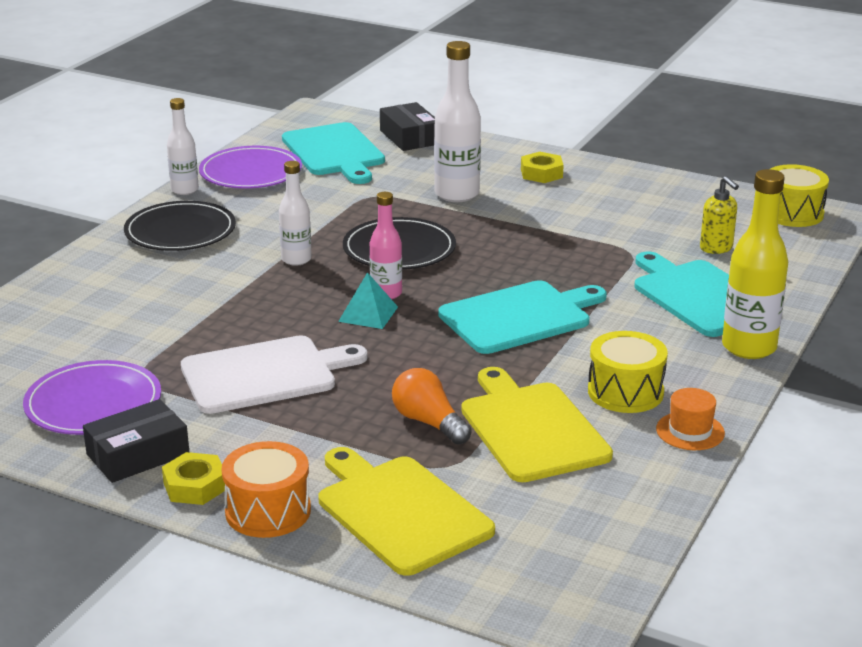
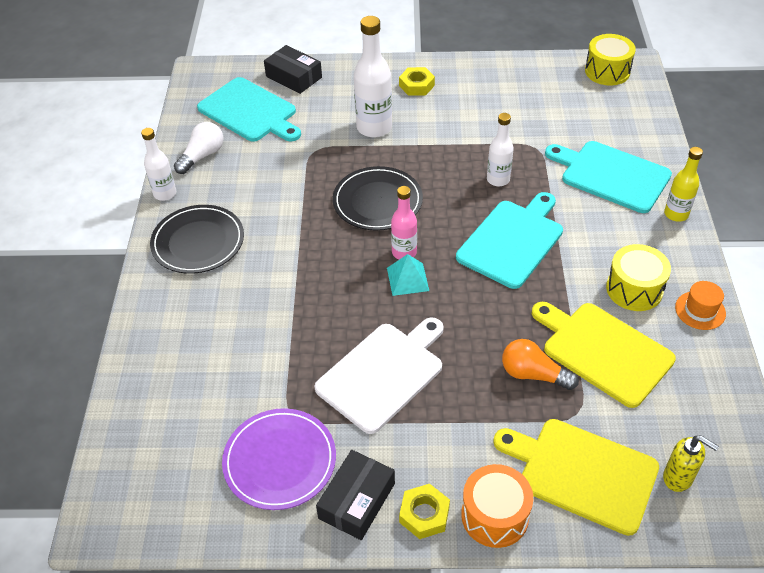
camera: 25 degrees left, 20 degrees up
purple plate [199,146,302,189] -> white light bulb [174,122,223,174]
white bottle [279,161,312,266] -> white bottle moved to [487,113,514,187]
yellow soap dispenser [700,176,739,254] -> yellow soap dispenser moved to [663,436,719,492]
yellow bottle [722,169,788,359] -> yellow bottle [664,147,703,222], size x0.61

